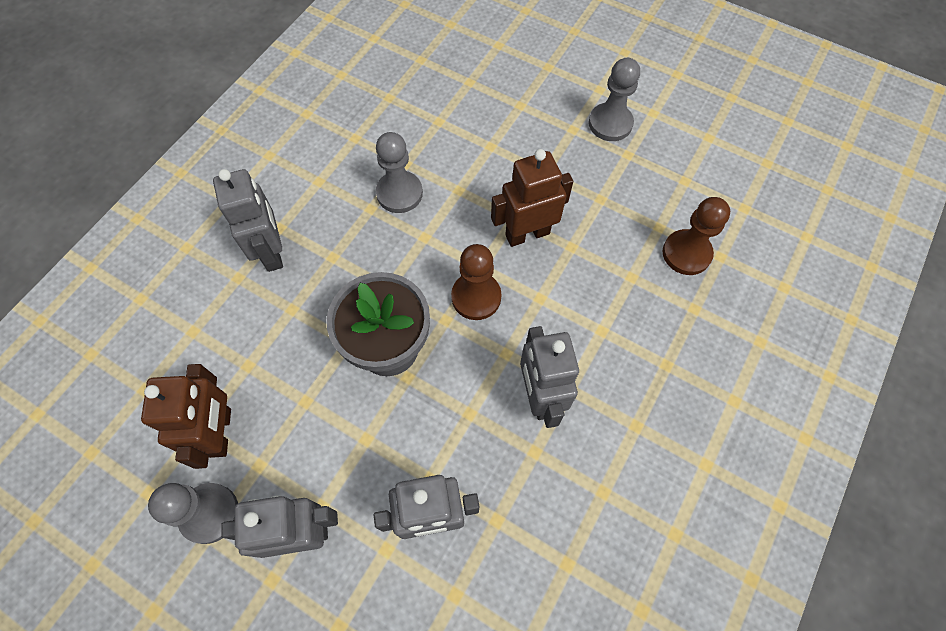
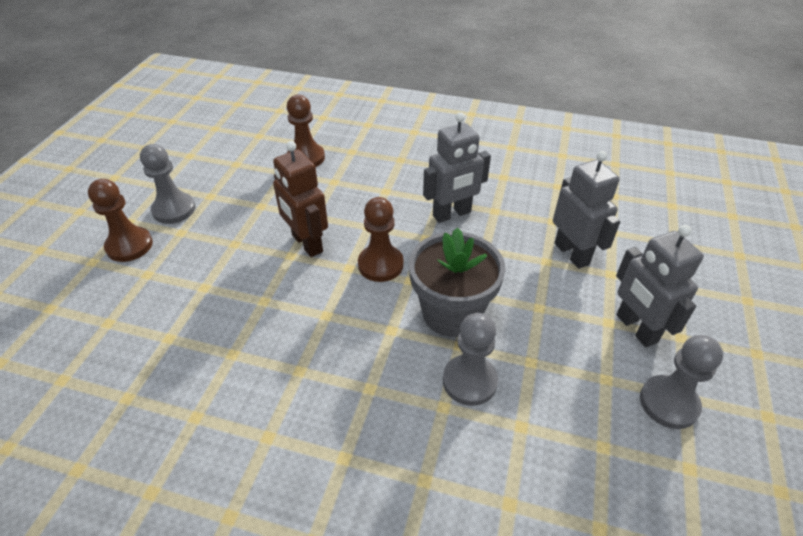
camera: 105 degrees left, 20 degrees down
brown robot [141,364,231,469] -> none
grey robot [213,169,283,272] -> none
grey pawn [376,132,423,213] -> grey pawn moved to [443,313,498,406]
none -> brown pawn [88,179,153,262]

